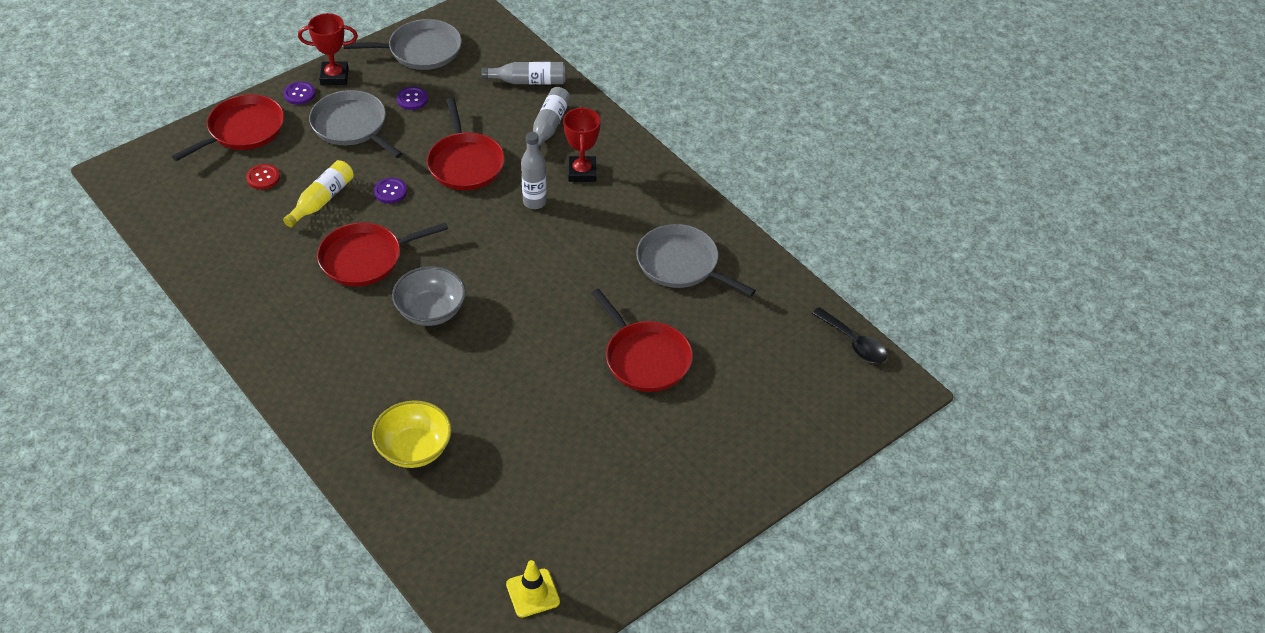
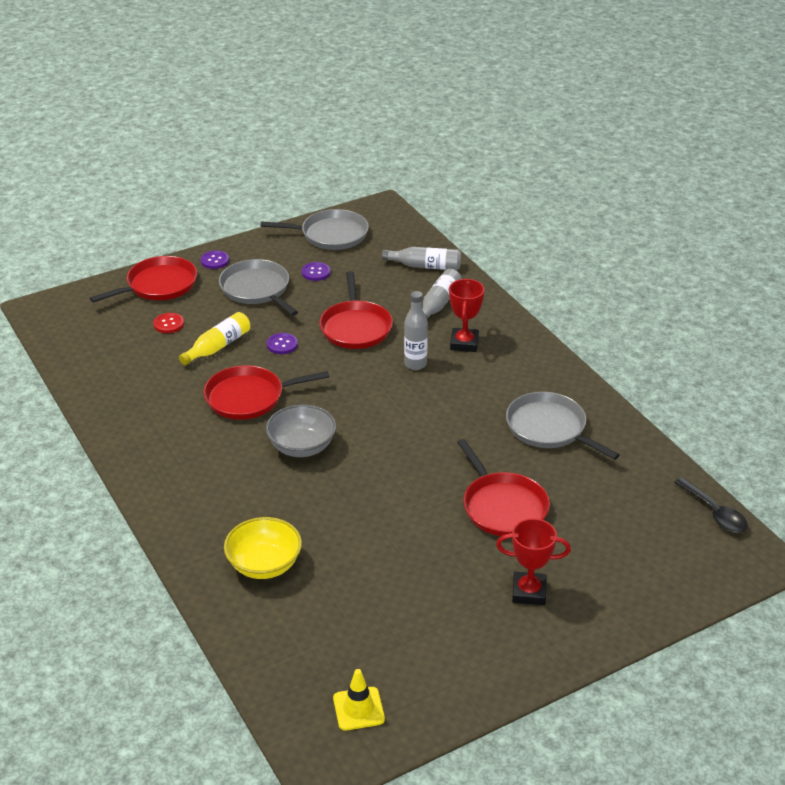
camera: 10 degrees right, 10 degrees down
red trophy [298,13,358,85] -> red trophy moved to [496,518,571,605]

